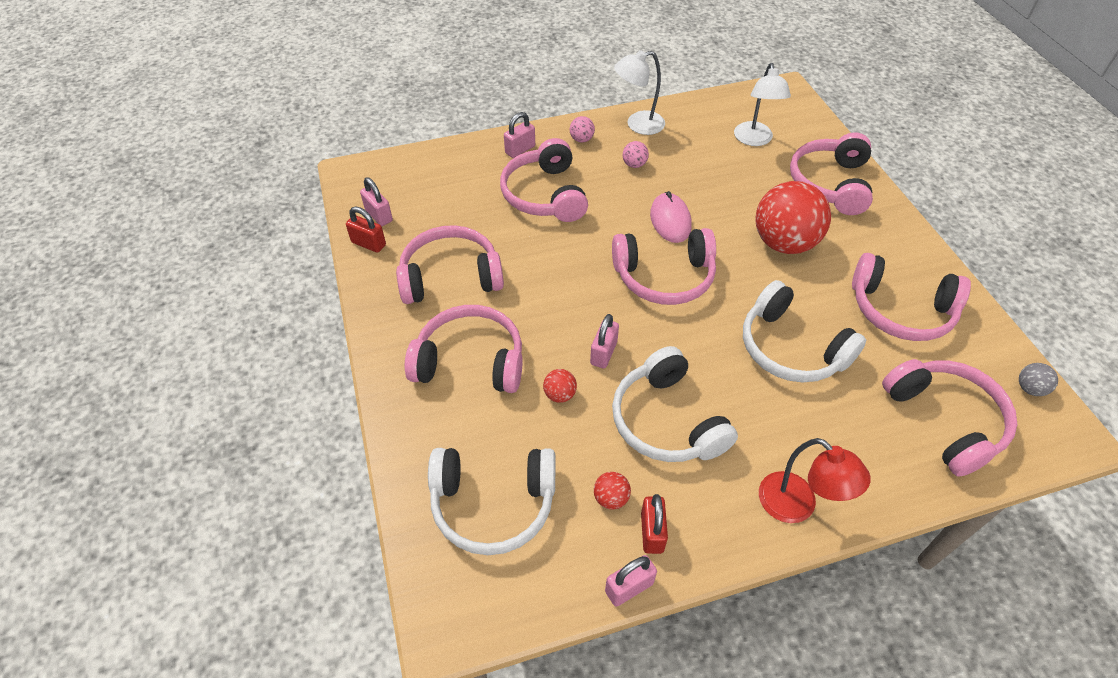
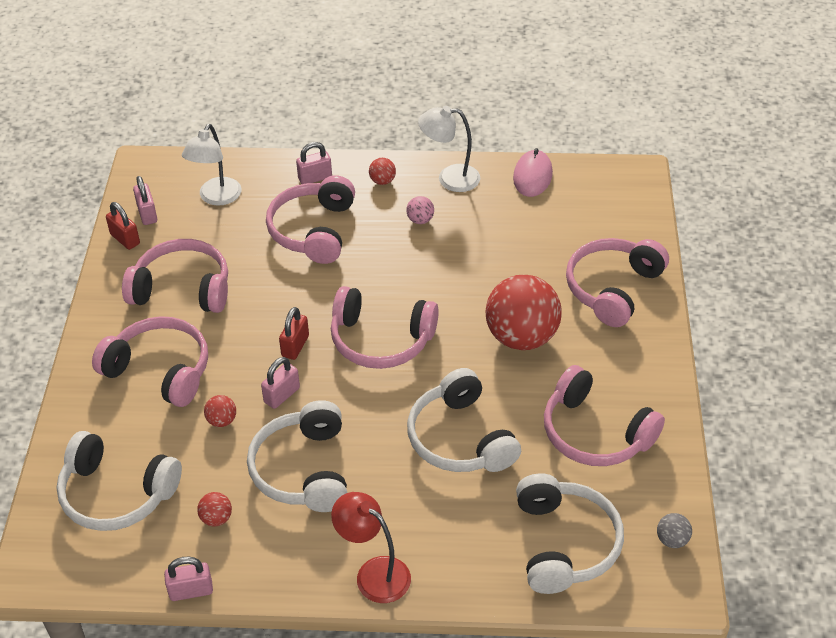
camera: 20 degrees right, 5 degrees down
pink ball [570,116,595,142] -> red ball [369,158,396,185]
red padlock [641,494,668,554] -> red padlock moved to [279,307,309,360]
pink mouse [650,191,692,243] -> pink mouse moved to [513,148,553,197]
white lamp [734,63,791,146] -> white lamp moved to [182,124,242,206]
red lamp [759,438,871,523] -> red lamp turned 150 degrees clockwise [331,492,411,603]
pink headphones [882,359,1017,477] -> white headphones [516,473,624,594]

